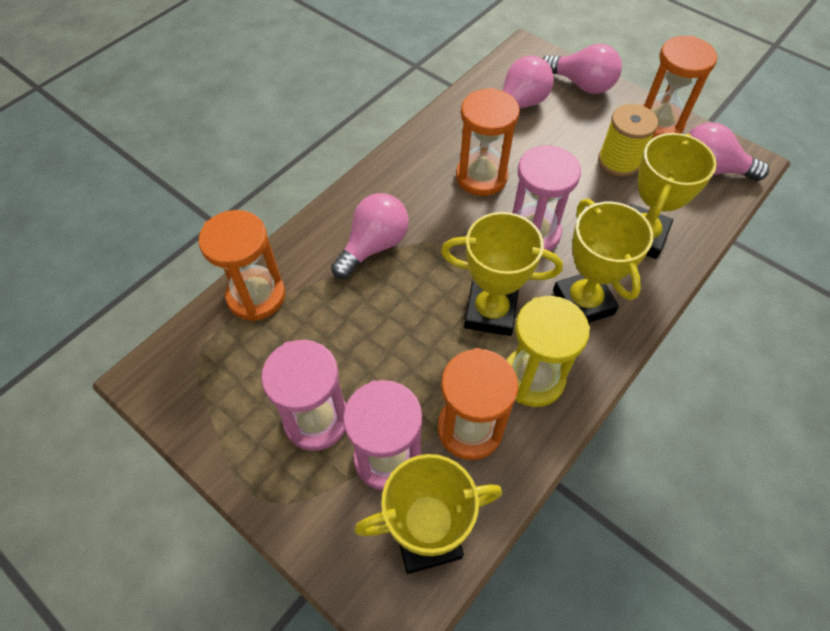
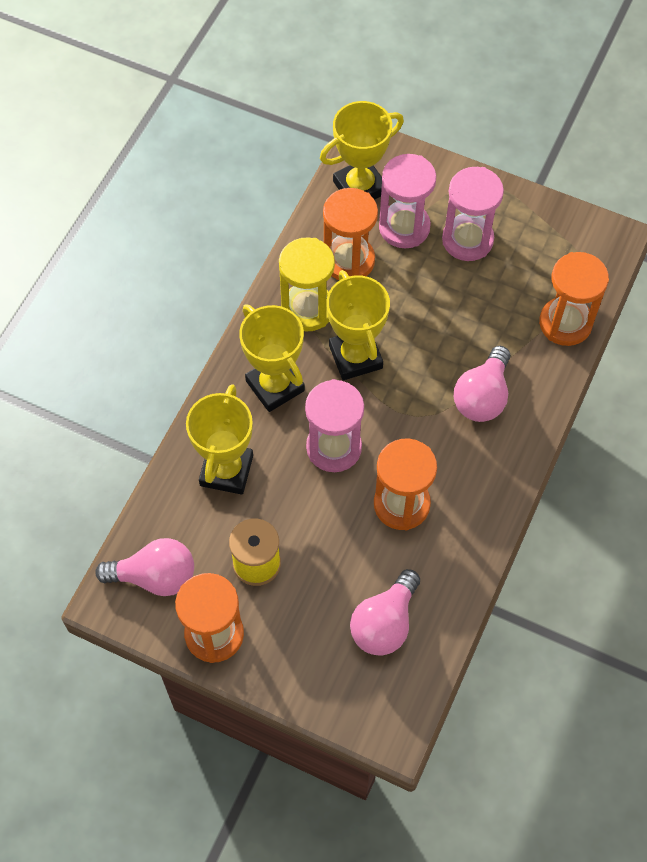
camera: 165 degrees right, 5 degrees up
yellow trophy [441,212,563,336] -> yellow trophy turned 75 degrees clockwise [326,270,390,380]
pink light bulb [543,43,622,94] -> none

